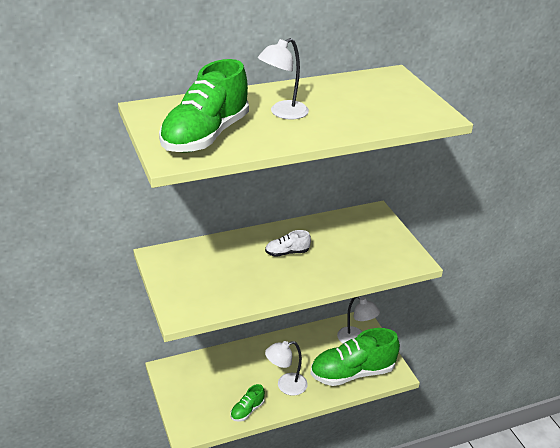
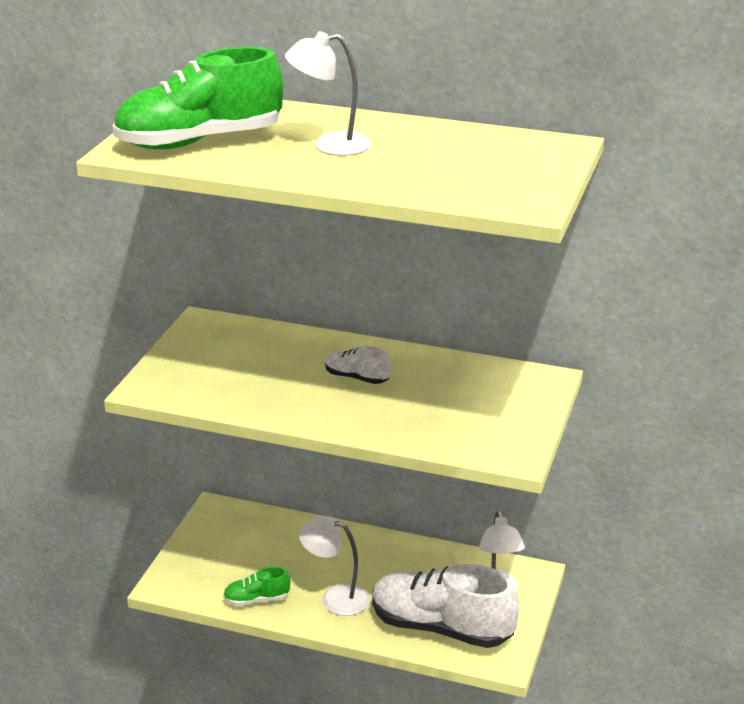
camera: 40 degrees right, 5 degrees down
green shoe [310,328,400,386] -> white shoe [372,564,519,648]

